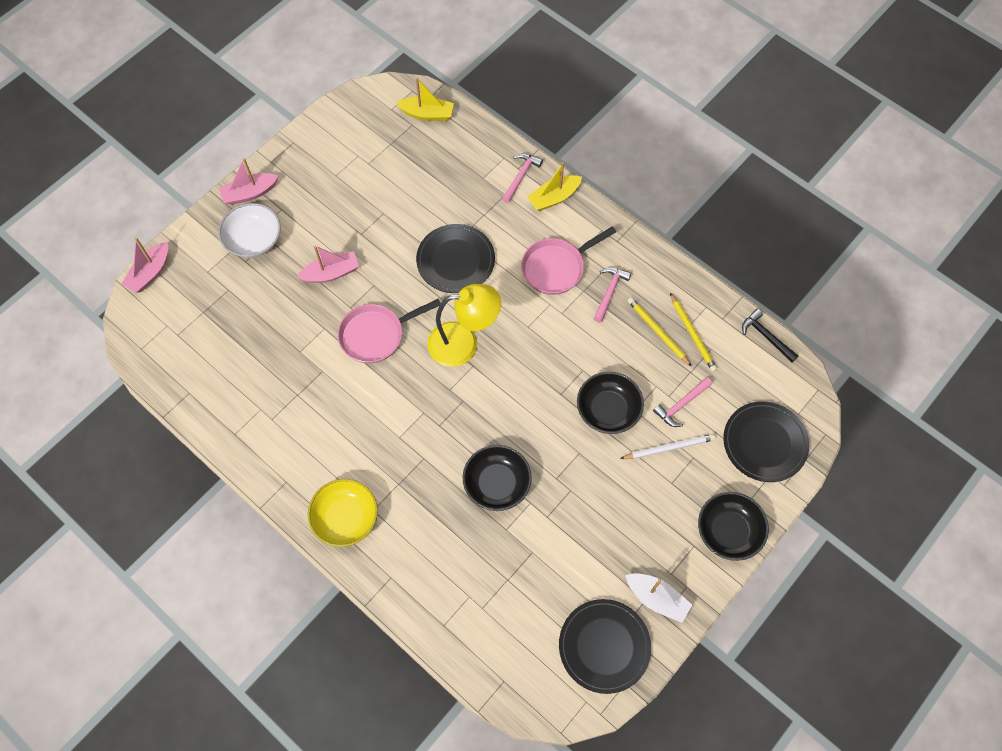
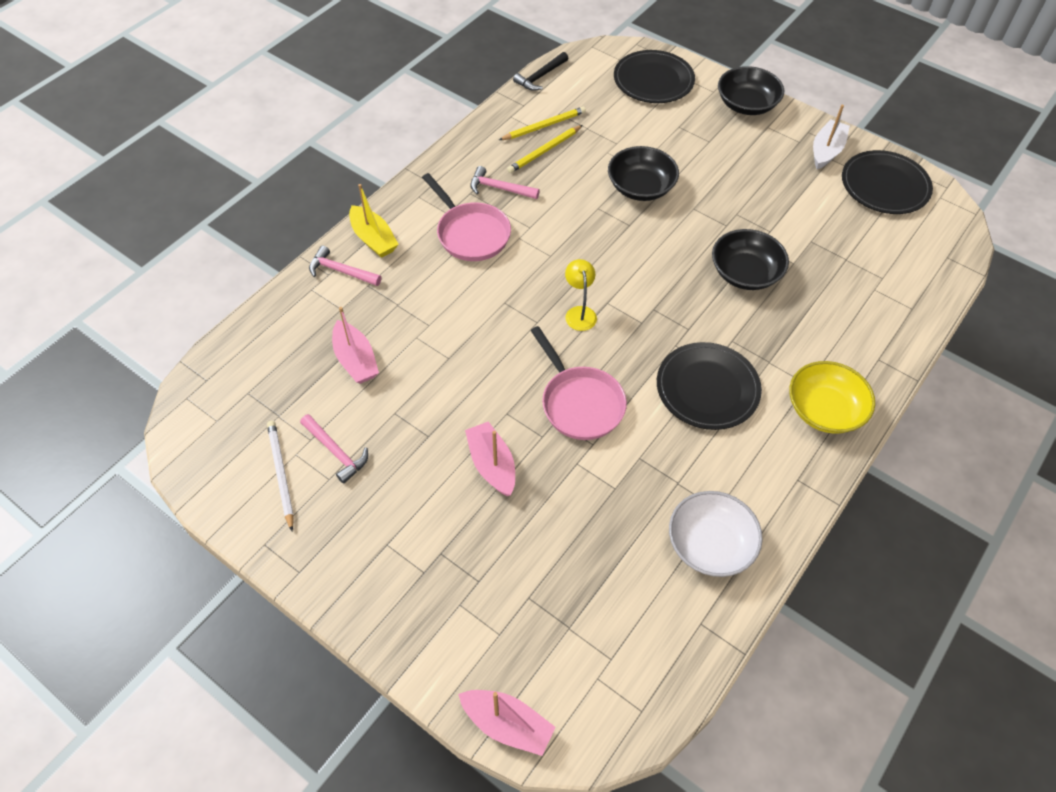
camera: 95 degrees left, 10 degrees down
white bowl [218,203,281,258] -> white bowl moved to [669,491,763,577]
pink boat [219,158,278,205] -> pink boat moved to [332,307,379,384]
yellow boat [396,78,454,121] -> none
black plate [416,224,495,293] -> black plate moved to [657,342,762,430]
yellow lamp [427,284,501,367] -> yellow lamp [565,259,597,331], size x0.52
white pencil [620,434,715,459] -> white pencil moved to [267,421,294,531]
pink hammer [653,377,712,427] -> pink hammer moved to [300,414,368,484]

